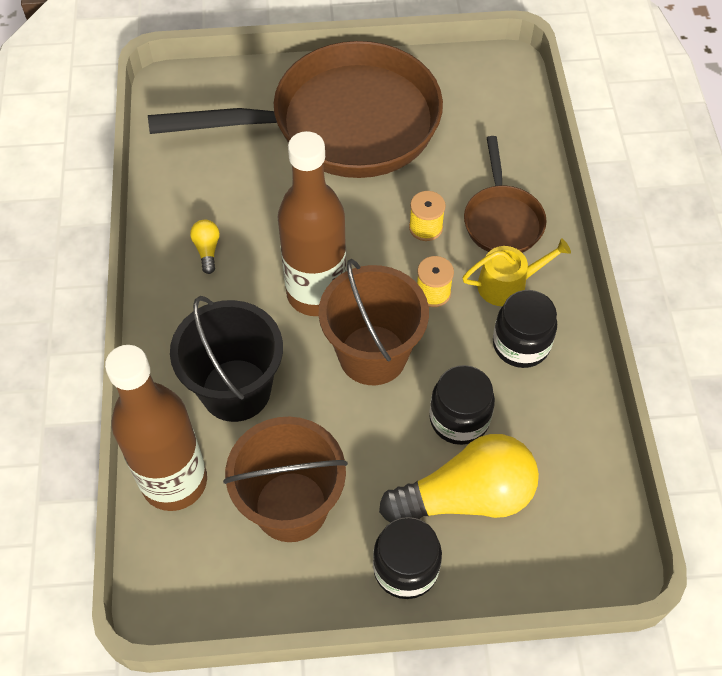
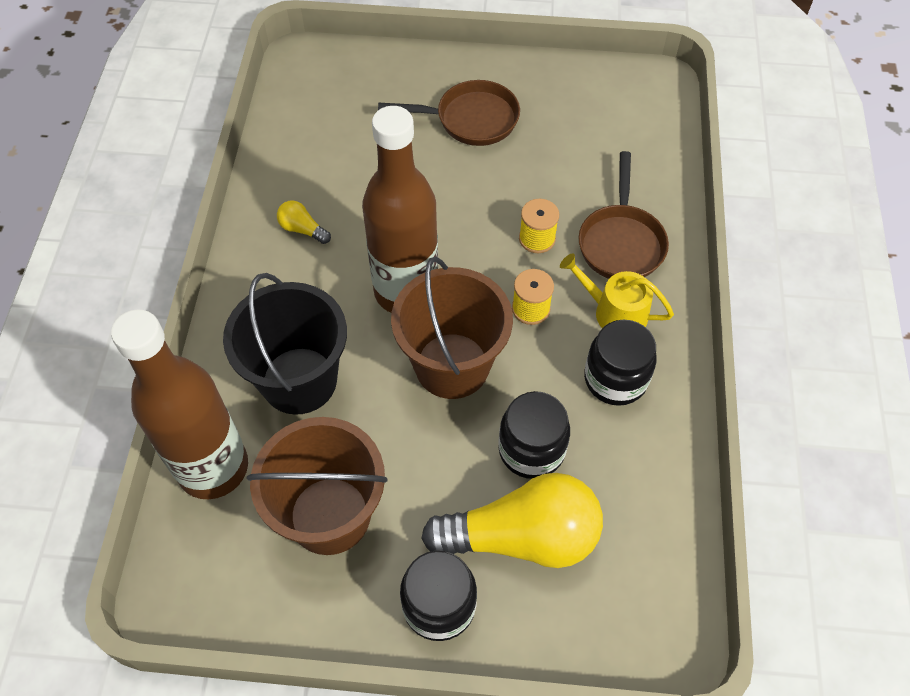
camera: 10 degrees right, 0 degrees up
brown pan [148,41,443,178] -> brown pan [378,80,520,146], size x0.46
yellow light bulb [190,220,220,274] -> yellow light bulb turned 60 degrees counterclockwise [277,200,331,244]
yellow watering can [462,238,571,306] -> yellow watering can turned 150 degrees counterclockwise [560,253,674,328]

